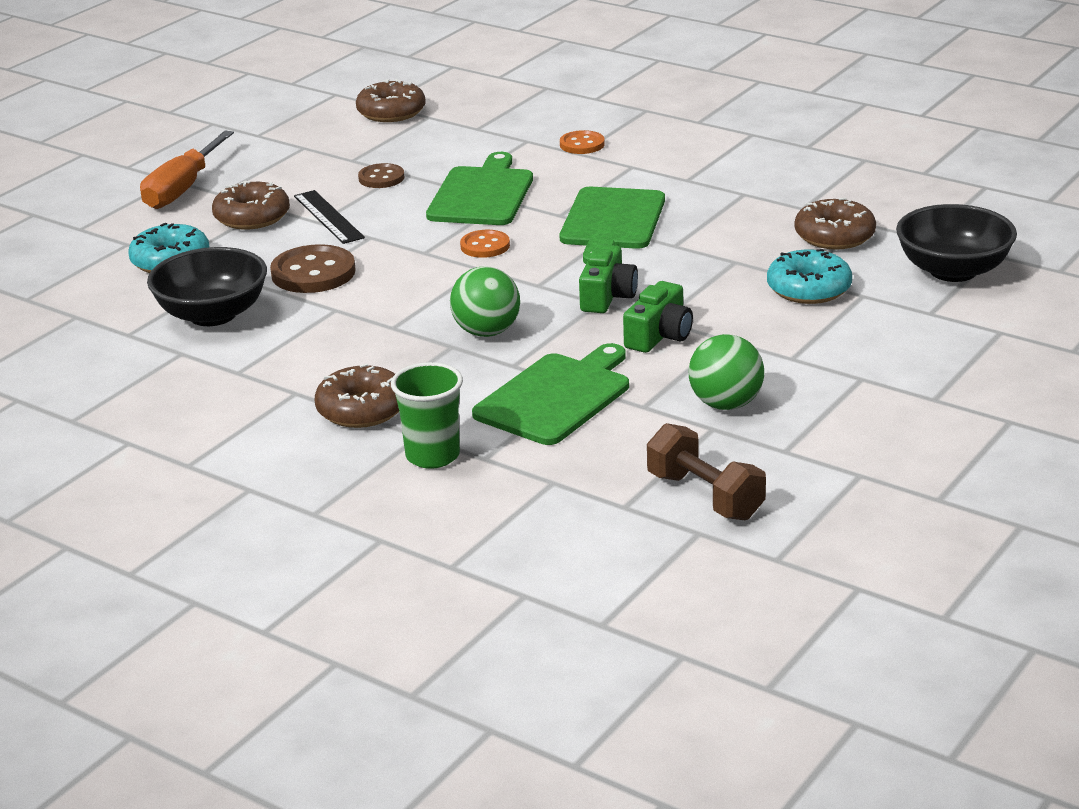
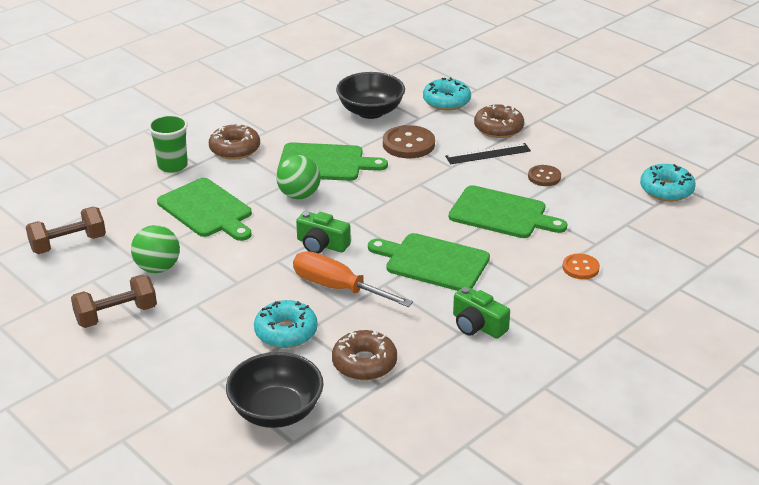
camera: 100 degrees right, 5 degrees up
orange screwdriver [140,131,234,209] -> orange screwdriver moved to [293,251,413,307]
brown donut [356,79,426,122] -> turquoise donut [640,164,696,201]
orange button [460,230,510,258] -> none
green camera [623,281,693,353] -> green camera moved to [453,286,510,339]
none -> brown dumbbell [71,274,157,328]
none -> green cutting board [277,142,388,181]

